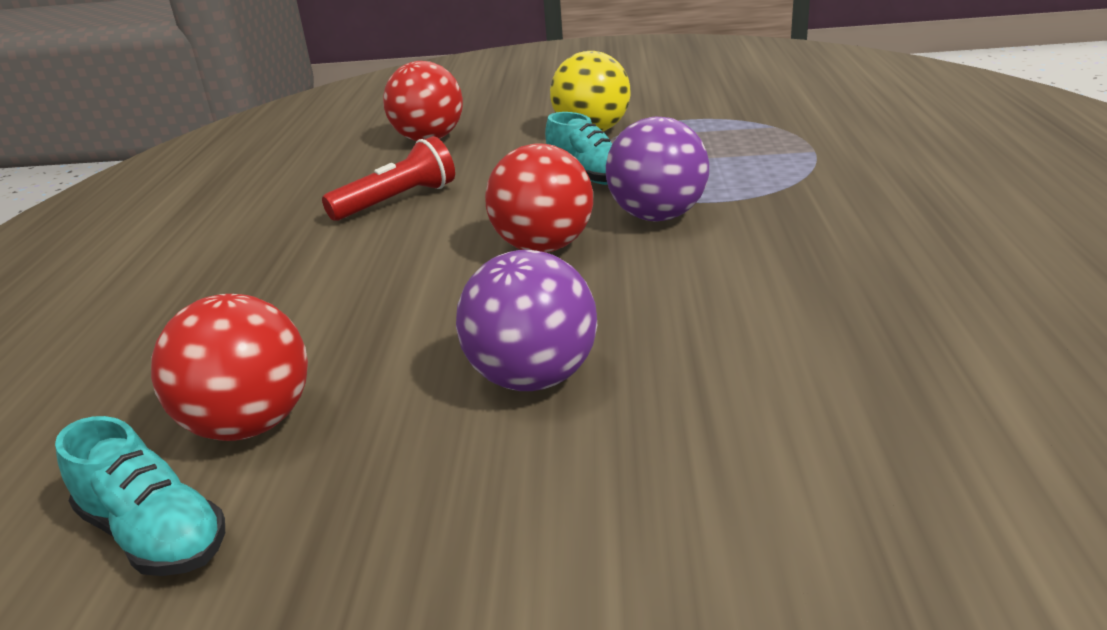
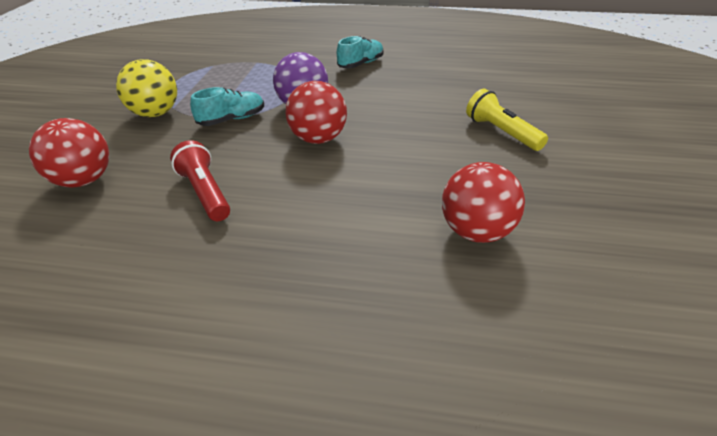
camera: 85 degrees left, 10 degrees up
turquoise shoe [55,416,225,576] -> turquoise shoe moved to [337,36,383,68]
purple ball [456,250,597,391] -> none
none -> yellow flashlight [466,89,548,151]

